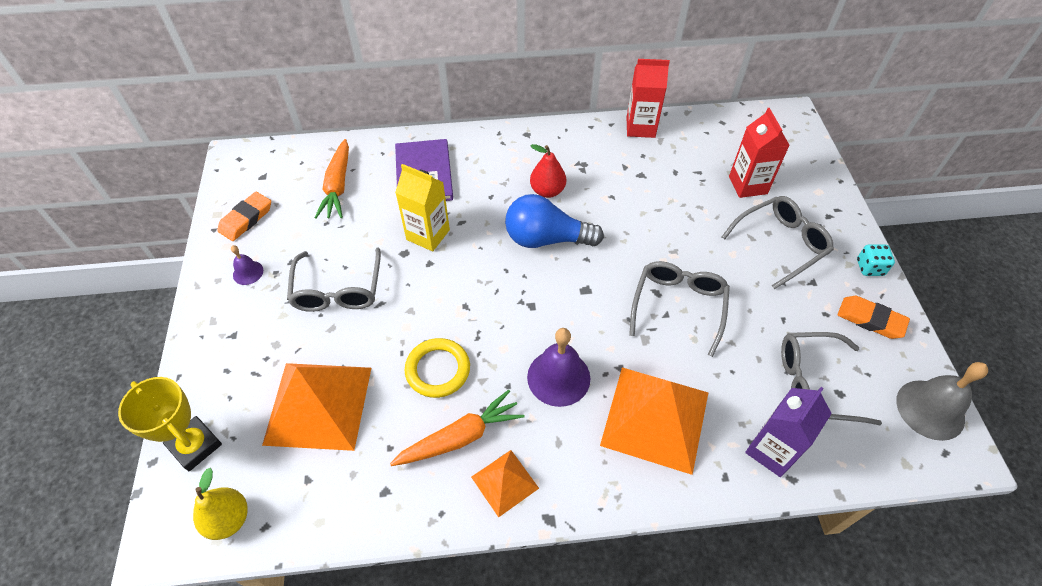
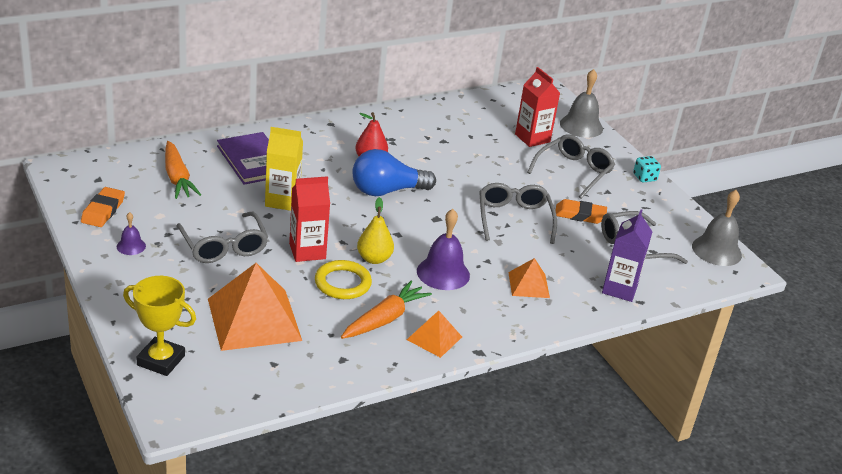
camera: 25 degrees left, 20 degrees down
yellow pear [193,468,248,540] -> yellow pear moved to [357,197,394,264]
orange pyramid [600,368,708,475] -> orange pyramid [508,258,550,298], size x0.51
red carton [627,59,670,138] -> red carton moved to [289,176,330,262]
orange eraser [838,296,910,339] -> orange eraser moved to [555,199,607,224]
none -> grey bell [560,69,603,138]

